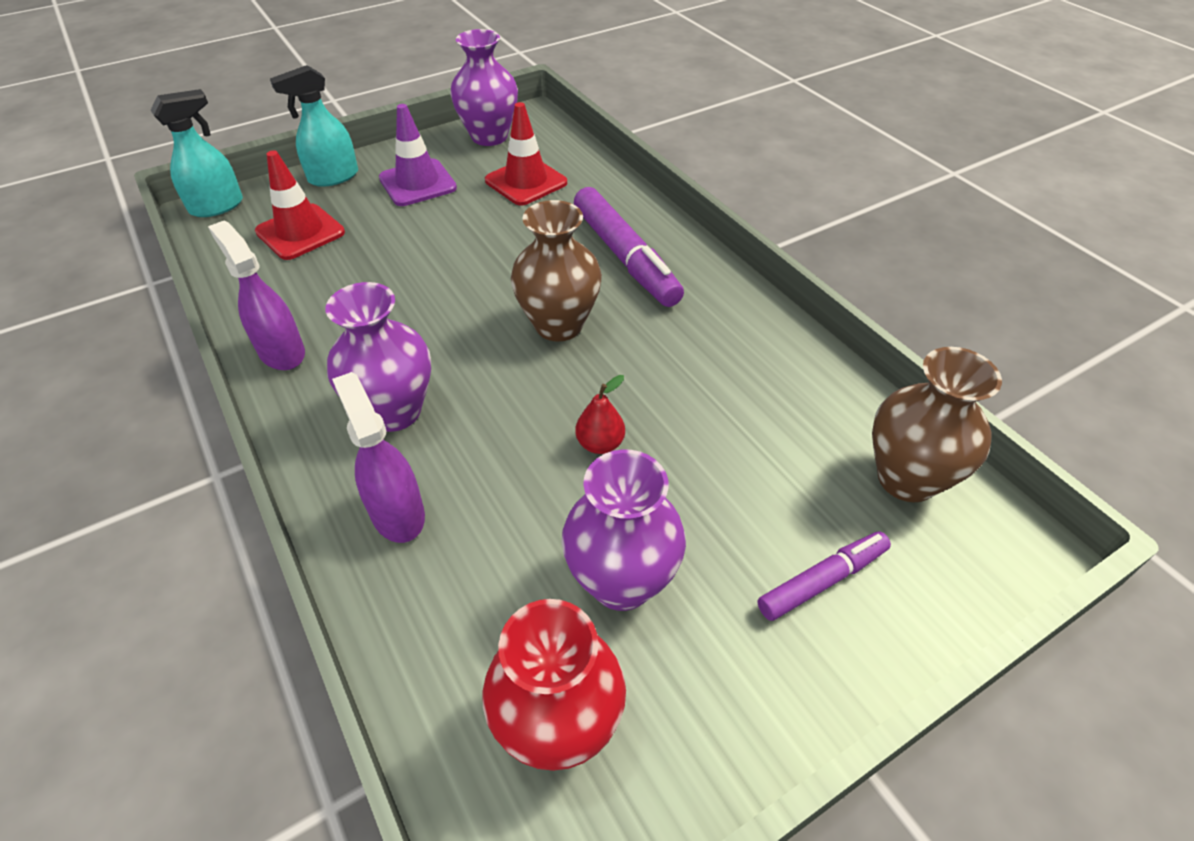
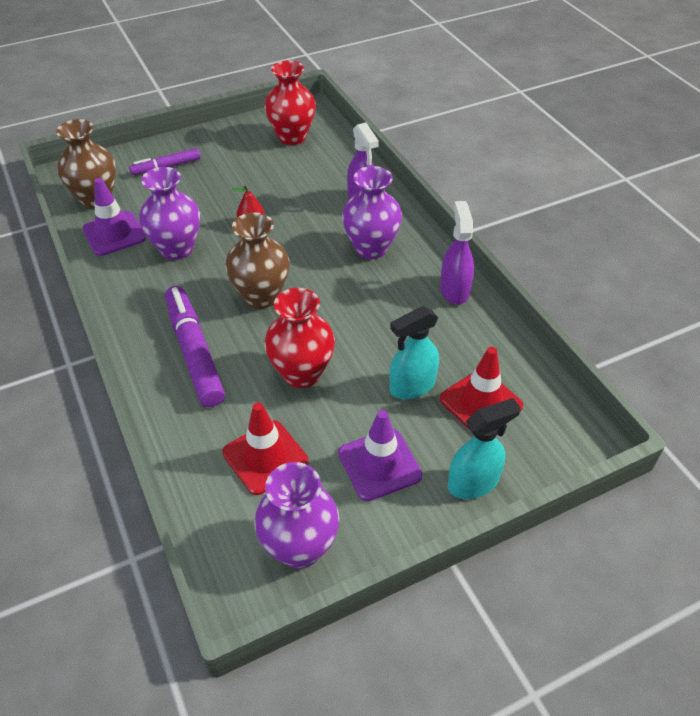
camera: 175 degrees left, 0 degrees up
turquoise spray bottle [151,89,243,217] -> turquoise spray bottle moved to [390,306,439,399]
purple spray bottle [208,221,305,370] -> purple spray bottle turned 150 degrees counterclockwise [440,201,474,305]
purple vase [562,449,686,611] -> purple vase moved to [139,167,200,260]
none -> purple traffic cone [83,178,146,256]
none -> red vase [264,288,335,388]

